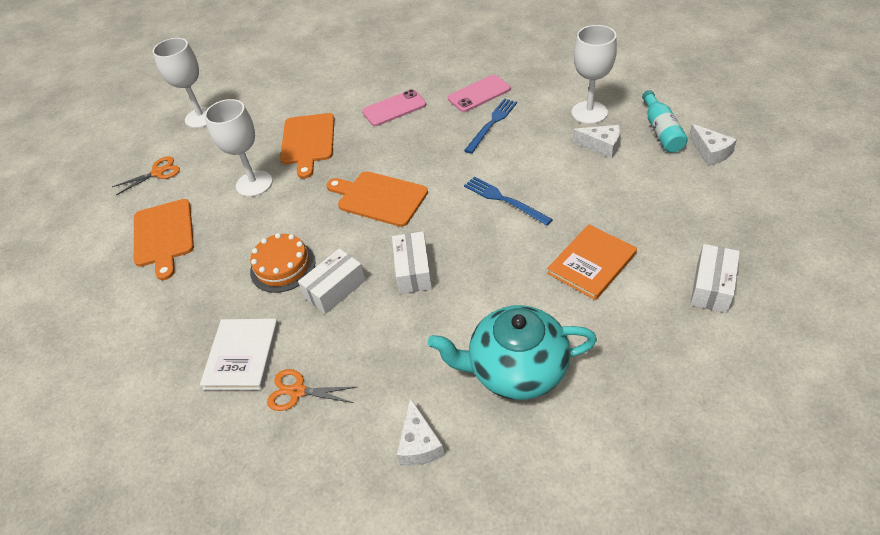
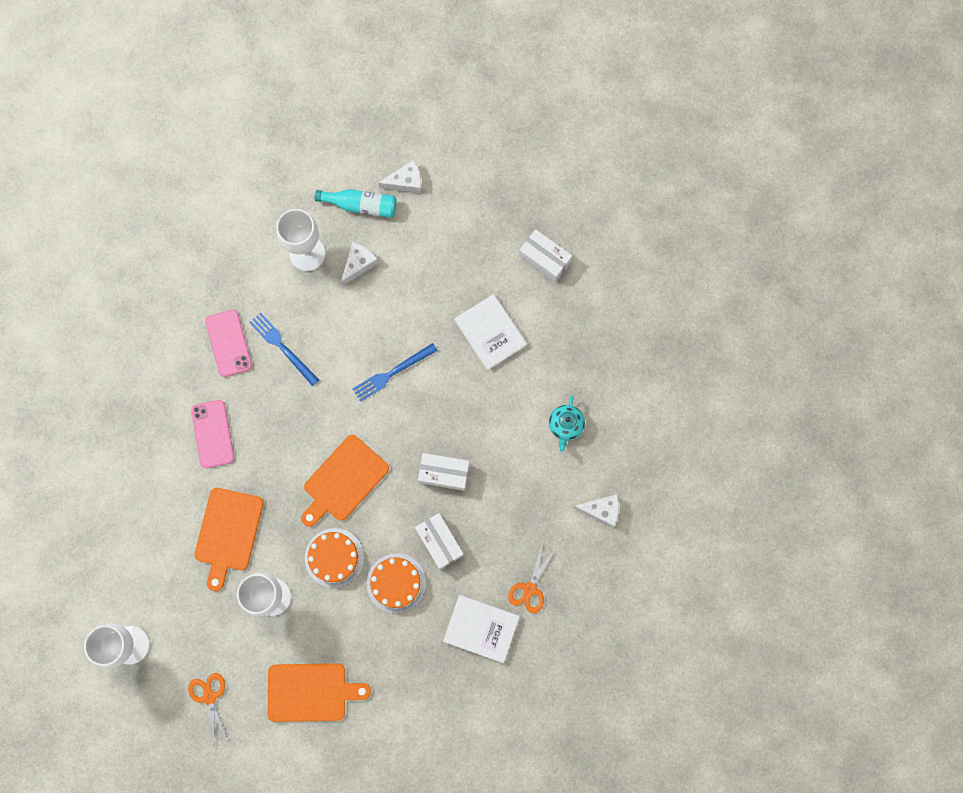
camera: 80 degrees left, 30 degrees up
orange cutting board [280,113,334,179] -> orange cutting board turned 90 degrees clockwise [194,488,263,591]
turquoise teapot [428,305,597,400] -> turquoise teapot [549,396,585,452], size x0.49
orange book [547,224,637,300] -> white book [454,294,527,370]
none -> orange cake [305,528,364,588]

